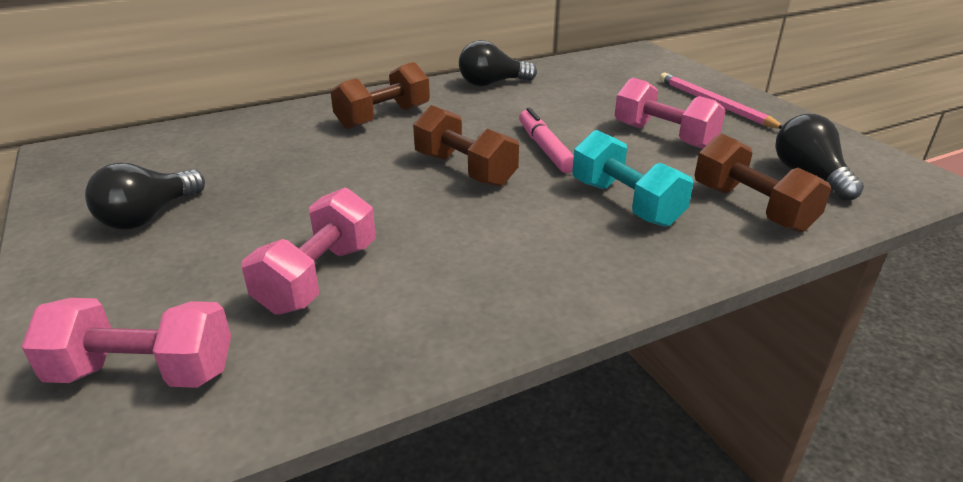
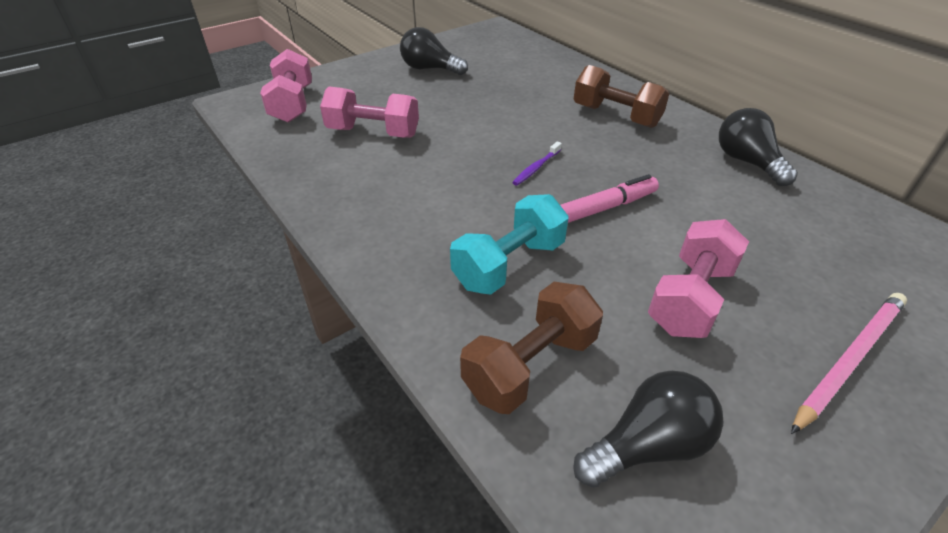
camera: 80 degrees right, 10 degrees up
brown dumbbell [413,105,519,187] -> purple toothbrush [512,141,562,185]

